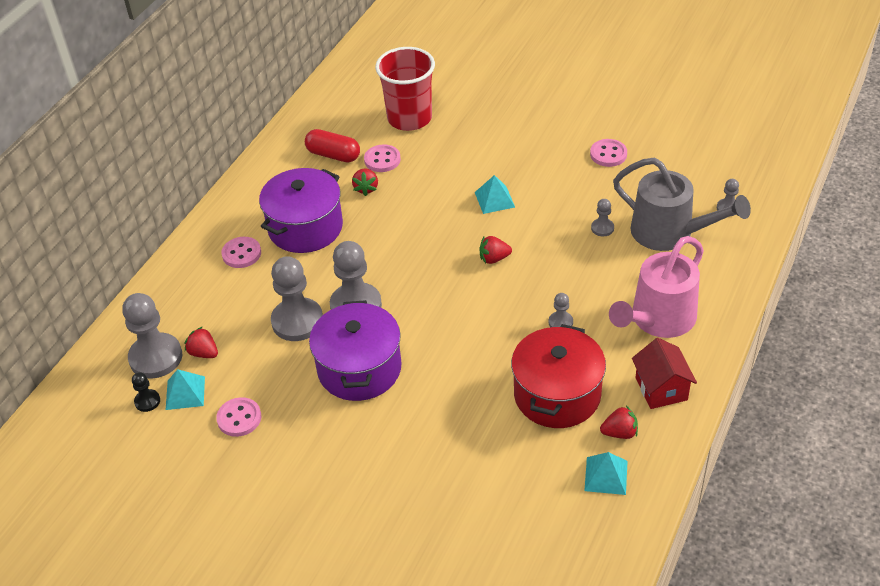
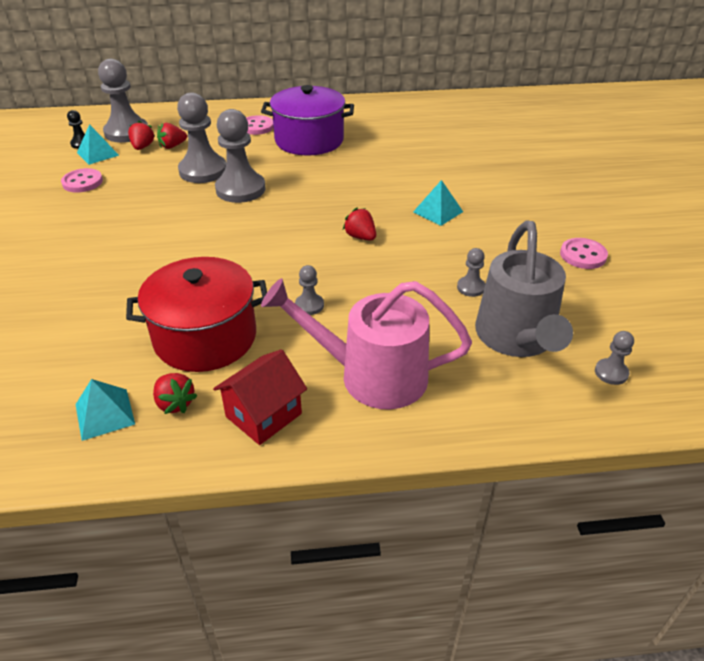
camera: 55 degrees right, 5 degrees down
red capsule [305,129,360,163] -> none
purple pot [309,300,401,401] -> none
red strawberry [352,168,378,196] -> red strawberry moved to [157,123,187,149]
pink button [364,144,401,172] -> none
red cup [375,47,435,131] -> none

